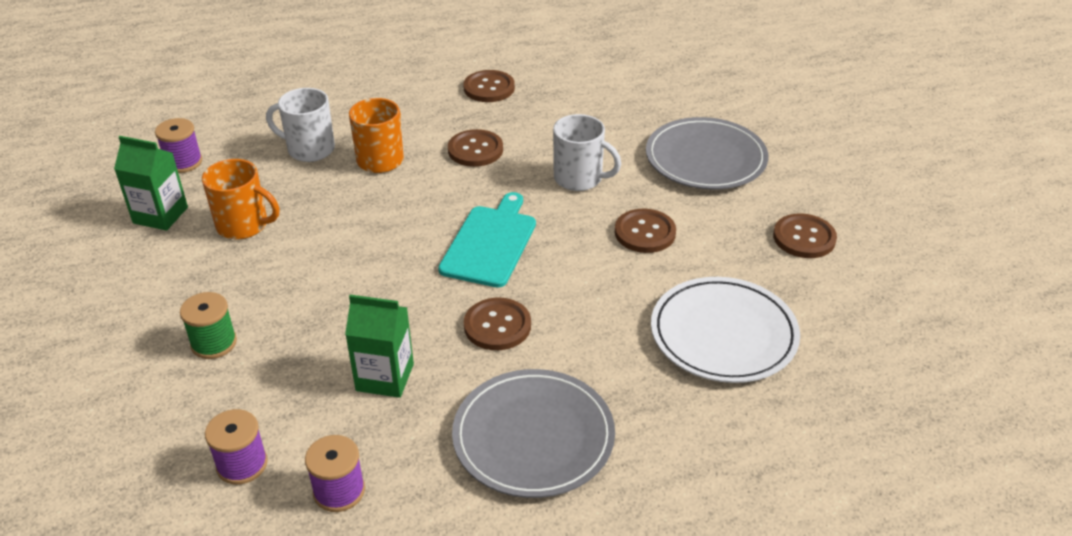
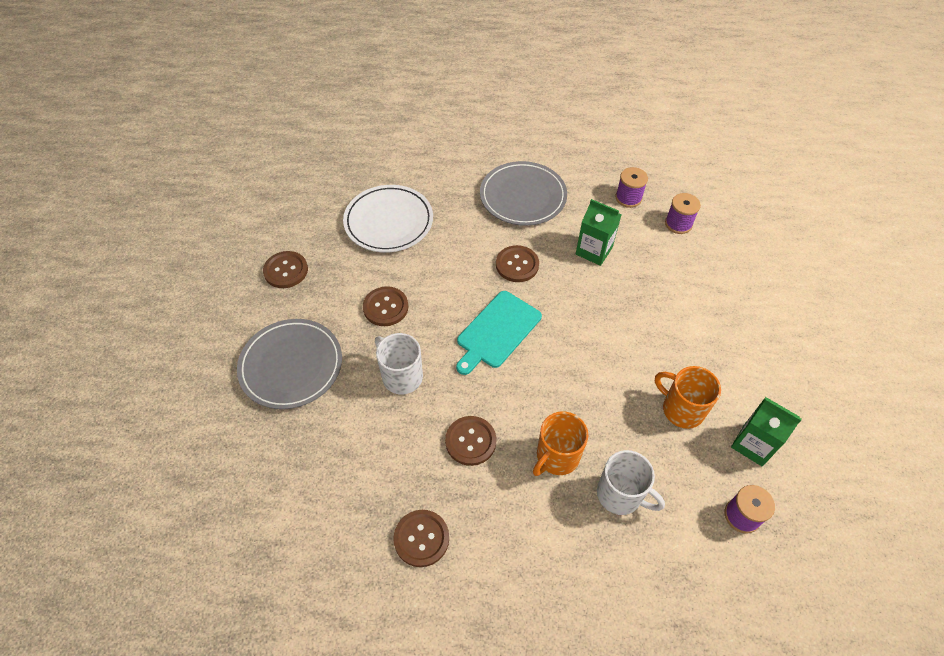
camera: 160 degrees left, 15 degrees up
green spool [180,292,237,359] -> none

